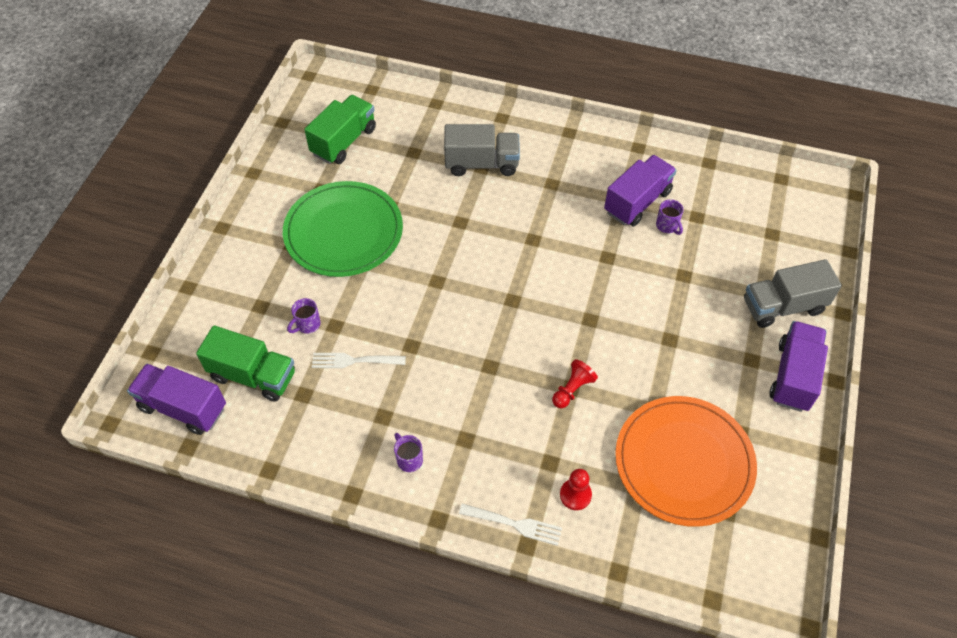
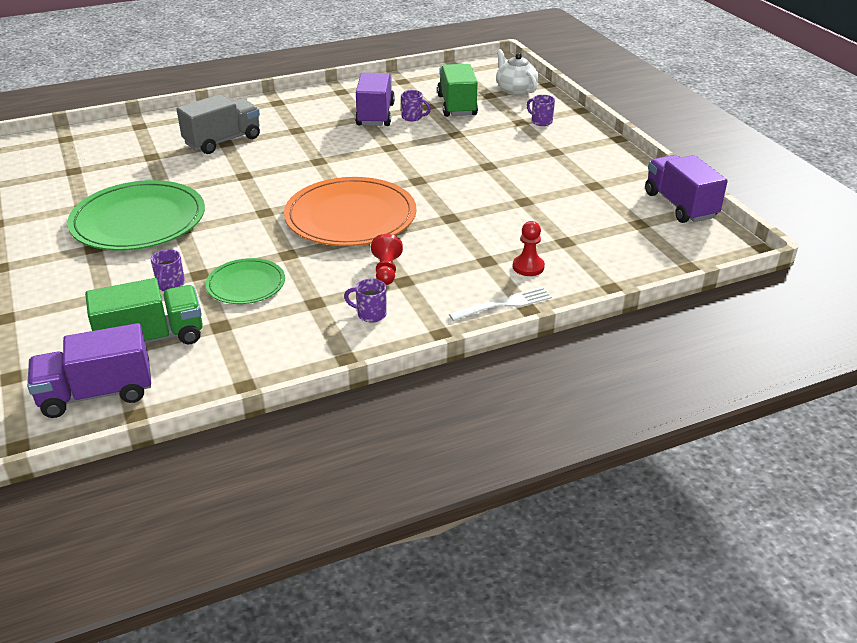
camera: 40 degrees left, 20 degrees down
green truck [304,95,376,164] -> green truck moved to [437,64,478,117]
white fork [312,353,406,368] -> green plate [206,258,285,304]
red pawn [552,359,598,408] -> red pawn moved to [371,234,403,285]
orange plate [615,396,757,527] -> orange plate moved to [284,177,416,246]
grey truck [744,259,842,328] -> purple mug [527,95,555,126]
purple truck [769,321,828,412] -> purple truck moved to [645,155,728,223]
none -> white teapot [496,49,538,95]

